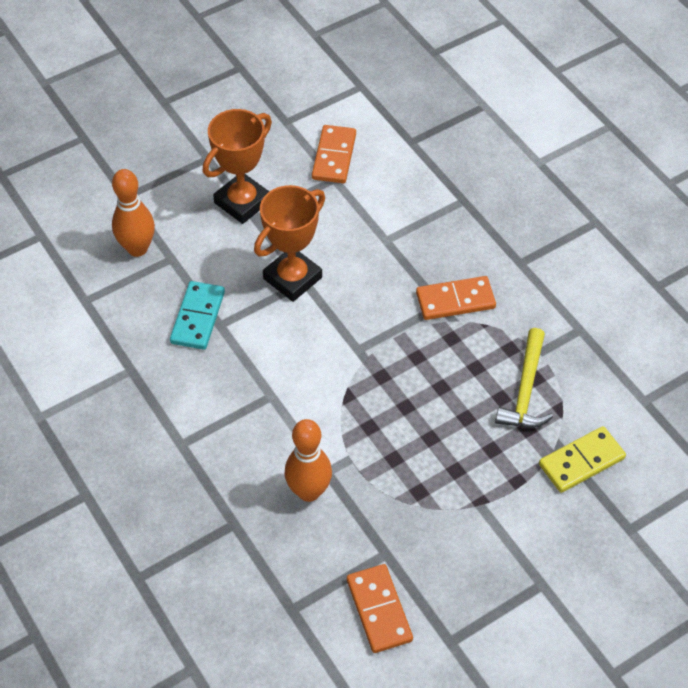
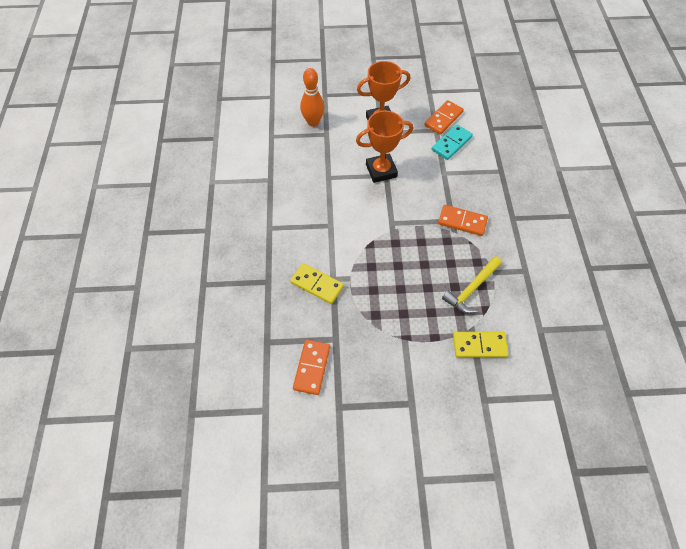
camera: 30 degrees right, 5 degrees up
turquoise domino [170,281,225,350] -> turquoise domino moved to [431,124,473,160]
orange bowling pin [285,419,332,502] -> yellow domino [290,263,344,304]

